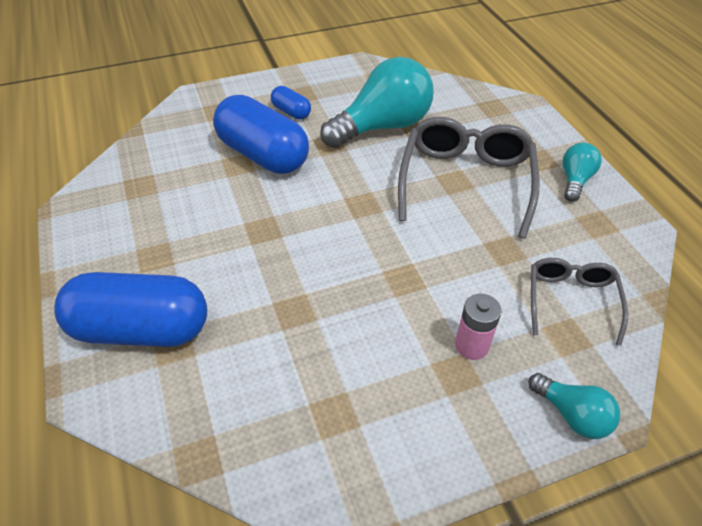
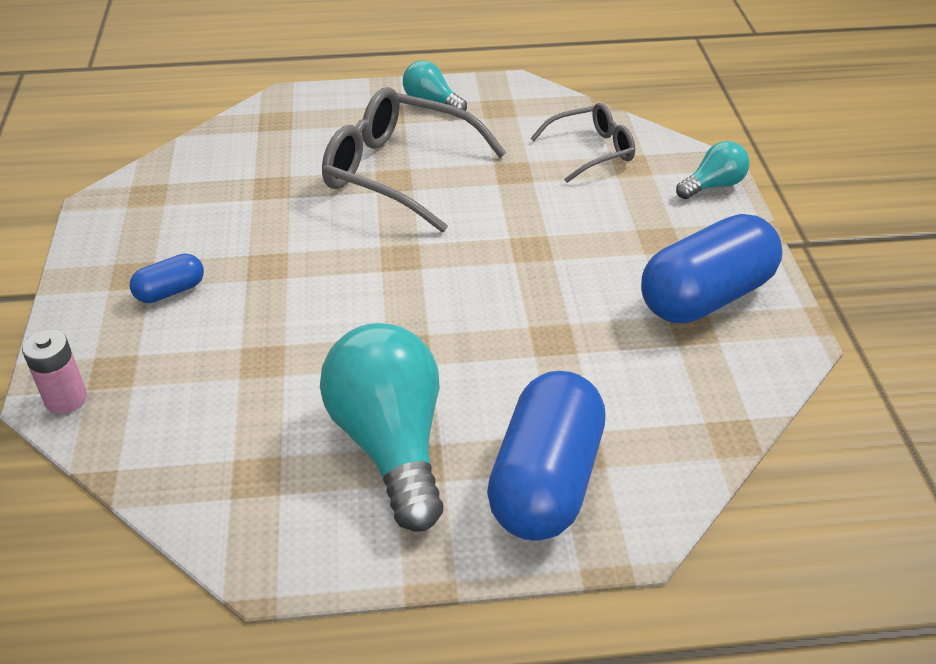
camera: 75 degrees left, 5 degrees down
blue capsule [213,95,309,174] -> blue capsule moved to [641,214,782,323]
turquoise light bulb [320,57,434,148] -> turquoise light bulb moved to [320,323,444,532]
pink battery [455,294,501,360] -> pink battery moved to [22,329,87,414]
grey glasses [531,258,628,346] -> grey glasses turned 135 degrees clockwise [530,103,635,183]

